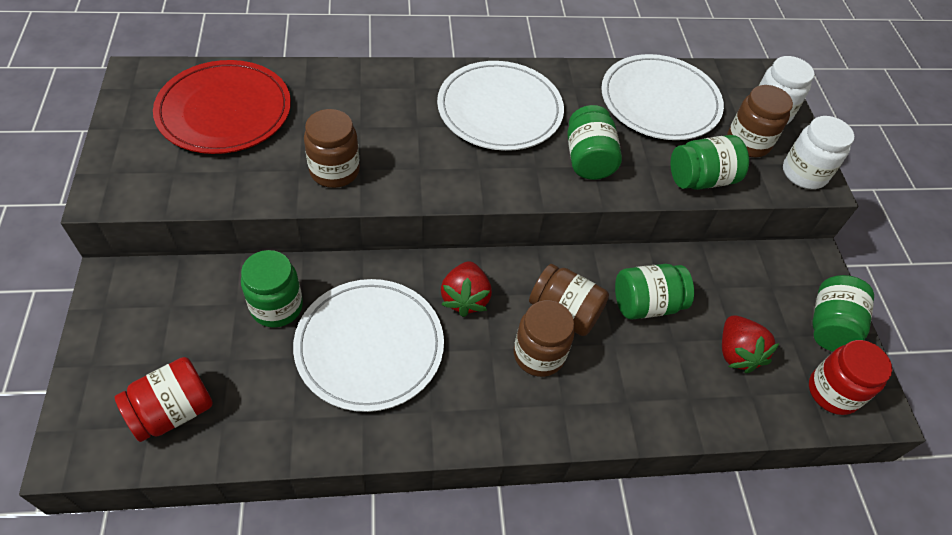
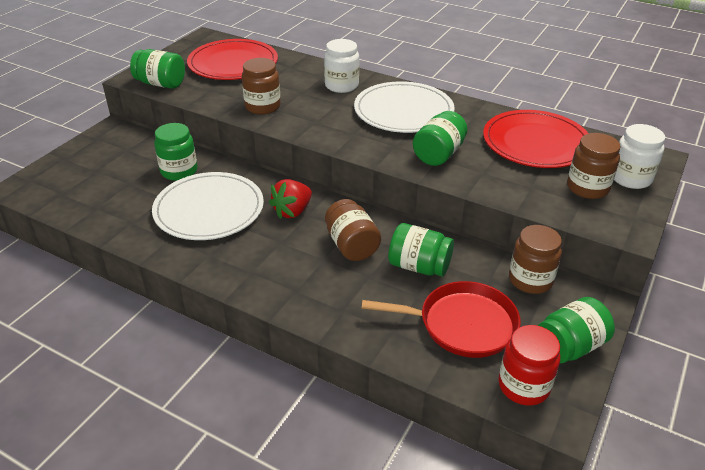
camera: 40 degrees right, 15 degrees down
red jar [115,357,213,442] -> none
brown jar [514,300,574,377] -> brown jar moved to [509,225,562,294]
white plate [601,54,724,140] -> red plate [483,110,589,168]
green jar [670,135,749,190] -> green jar moved to [130,49,185,89]
red strawberry [722,315,780,373] -> red pan [361,281,521,358]
white jar [783,116,854,189] -> white jar moved to [324,39,359,93]

